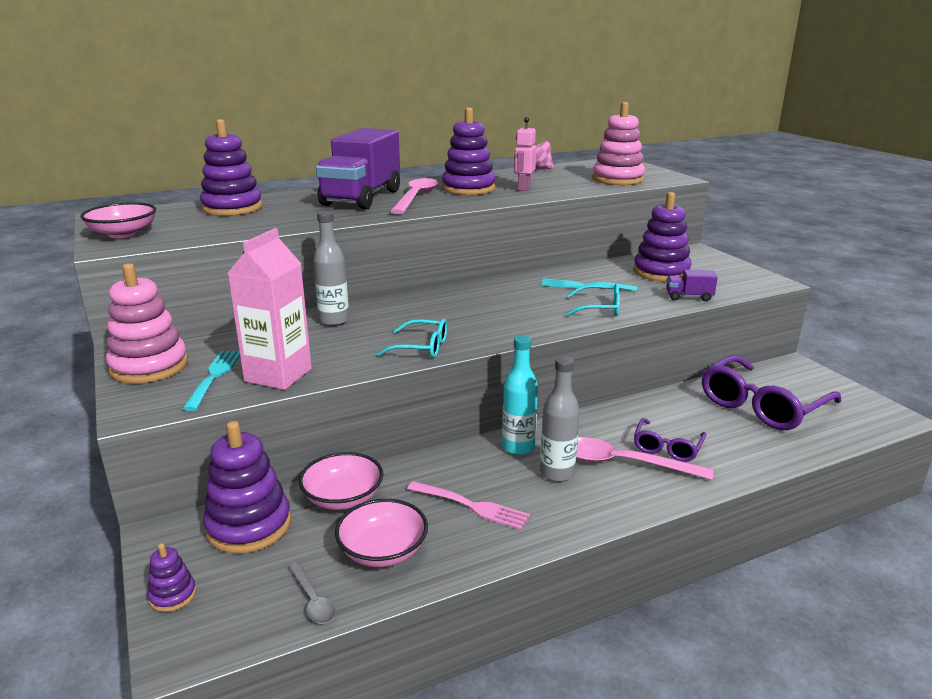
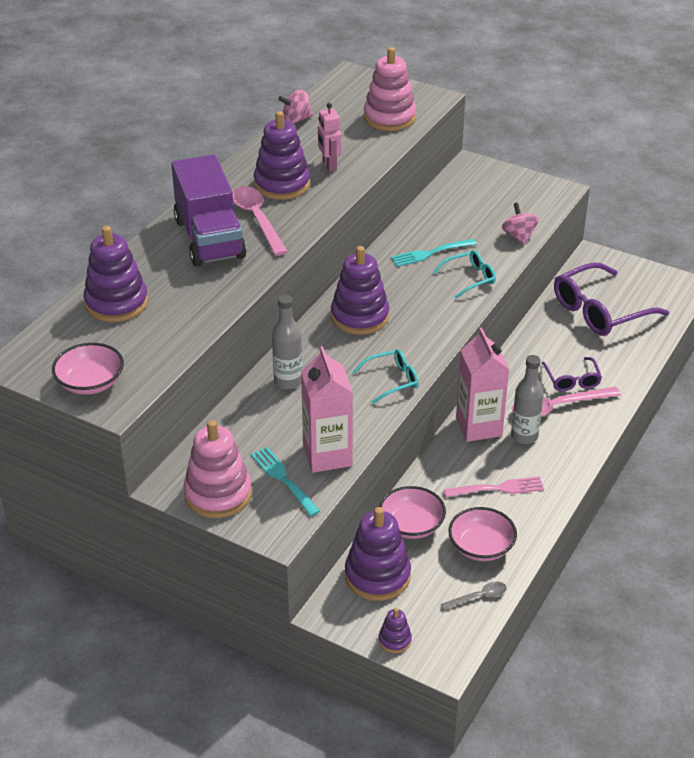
camera: 35 degrees left, 15 degrees up
grey spoon [288,562,335,624] -> grey spoon turned 45 degrees counterclockwise [441,581,507,610]
turquoise bottle [502,335,538,455] -> pink carton [456,327,509,442]
purple stacking toy [633,192,692,282] -> purple stacking toy moved to [331,246,389,335]
purple truck [666,270,718,302] -> pink spinning top [502,203,539,245]
purple glasses [702,355,842,430] -> purple glasses turned 45 degrees clockwise [554,262,669,336]

